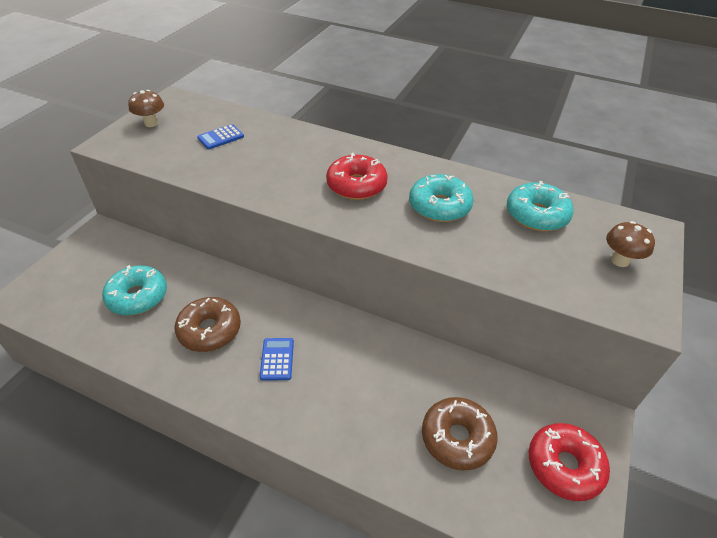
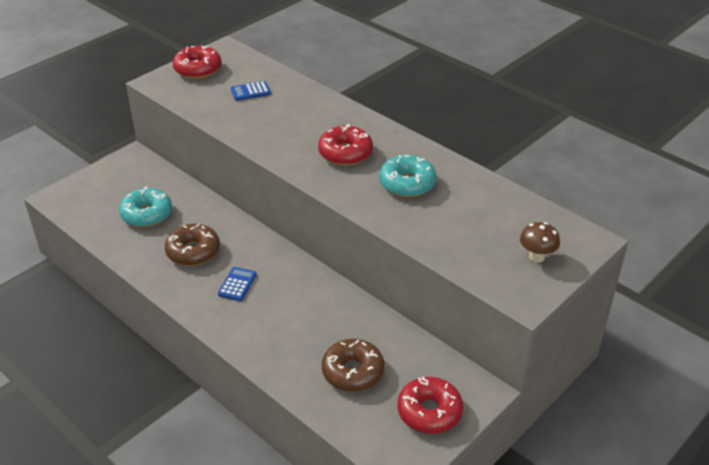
camera: 20 degrees right, 5 degrees down
brown mushroom [128,90,164,127] -> red donut [173,46,222,79]
turquoise donut [507,181,574,231] -> none

